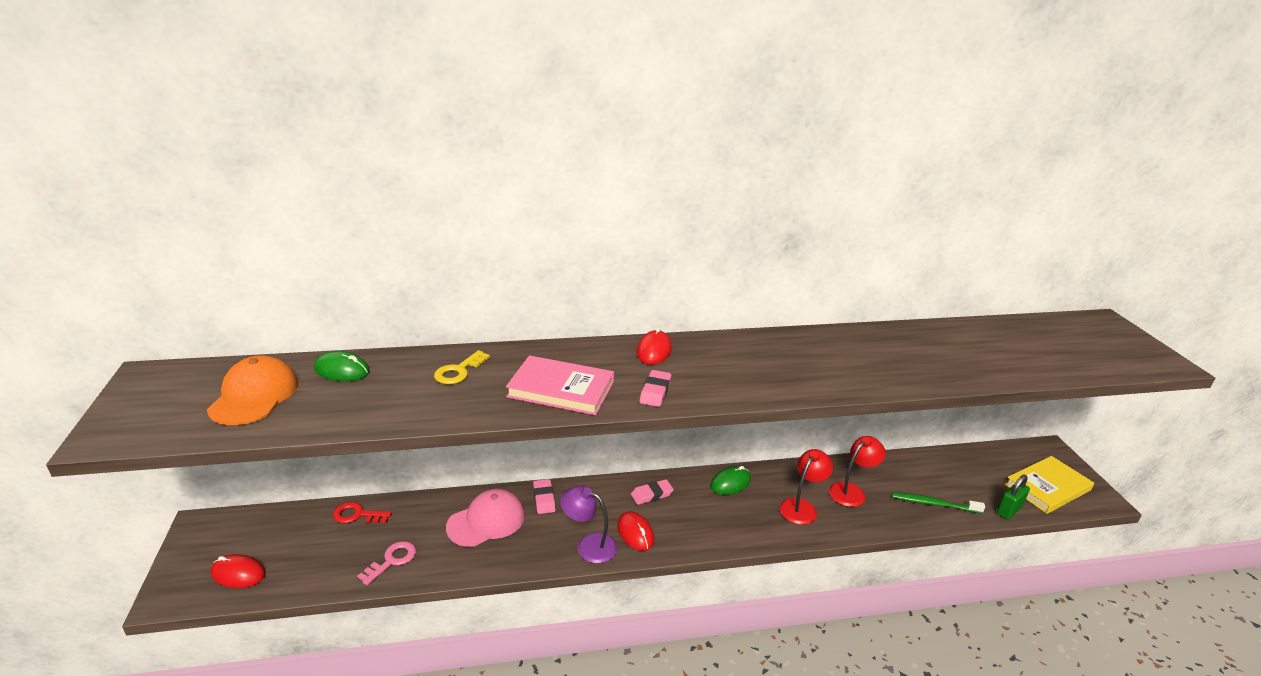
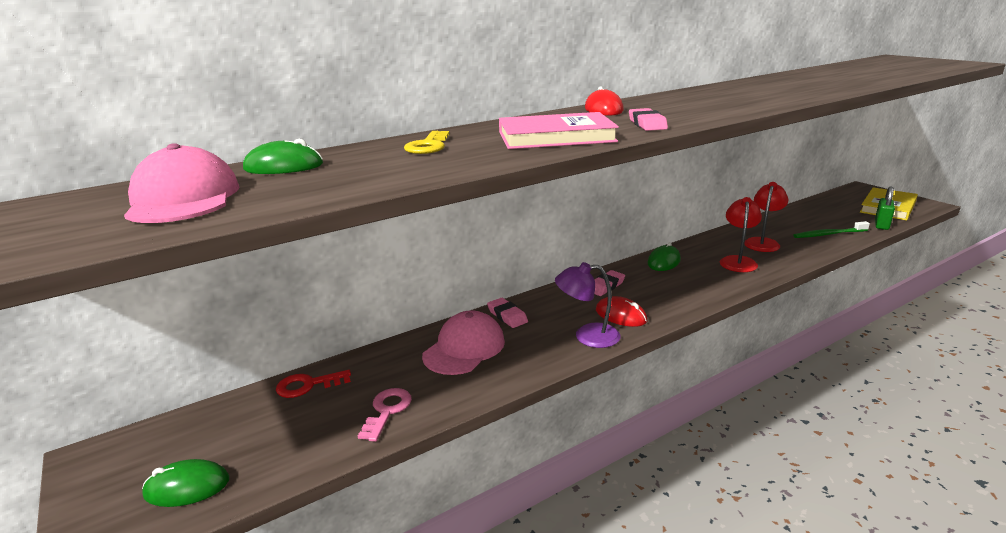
camera: 20 degrees left, 5 degrees down
orange cap [207,356,298,425] -> pink cap [124,143,240,223]
red mouse [211,554,266,588] -> green mouse [142,459,229,507]

